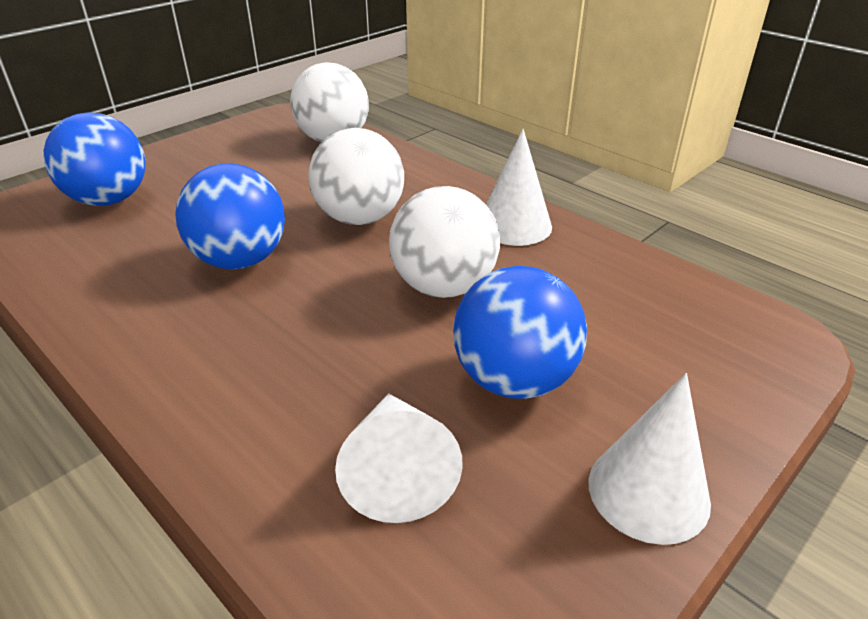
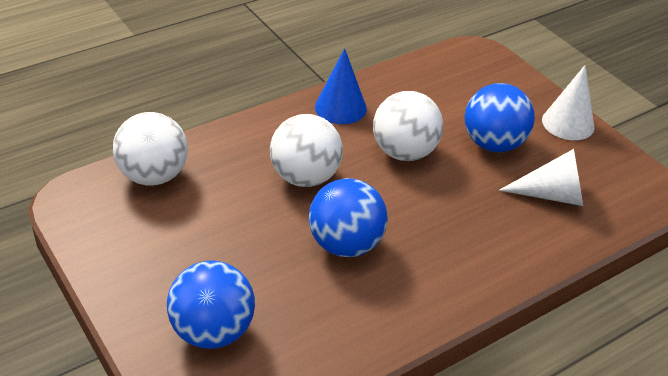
camera: 80 degrees left, 5 degrees up
white cone [486,129,552,246] -> blue cone [315,48,367,124]

